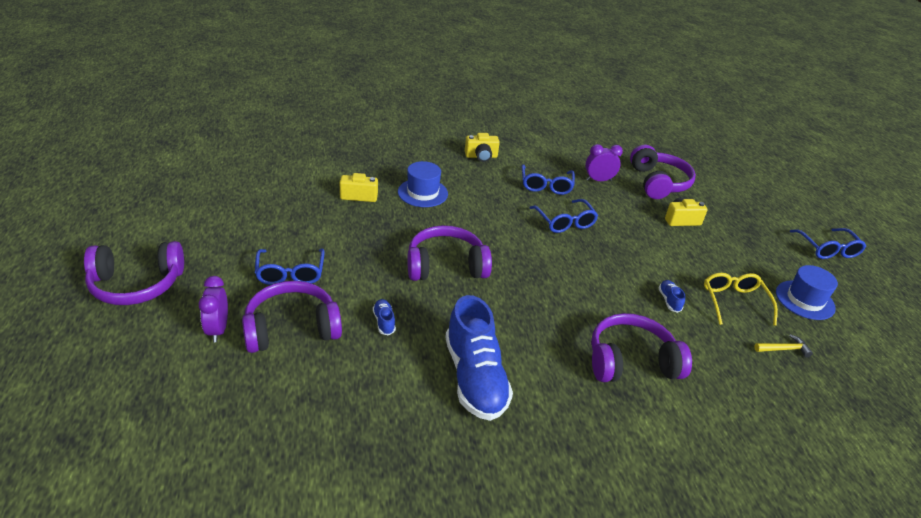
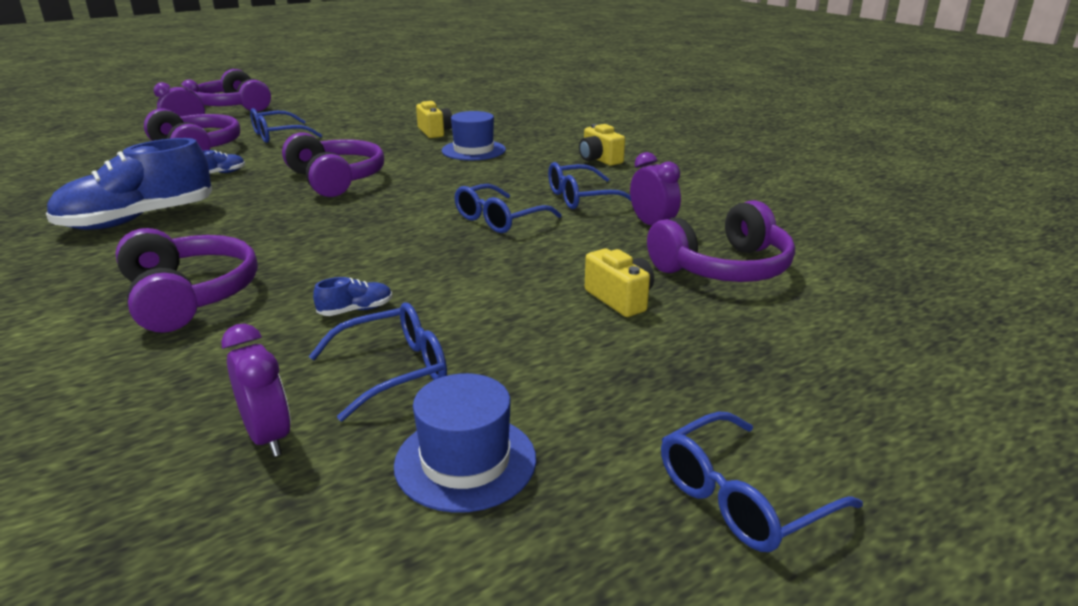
camera: 70 degrees right, 10 degrees down
yellow glasses [704,273,778,326] -> blue glasses [309,302,447,421]
yellow hammer [754,334,813,357] -> purple clock [221,324,291,457]

